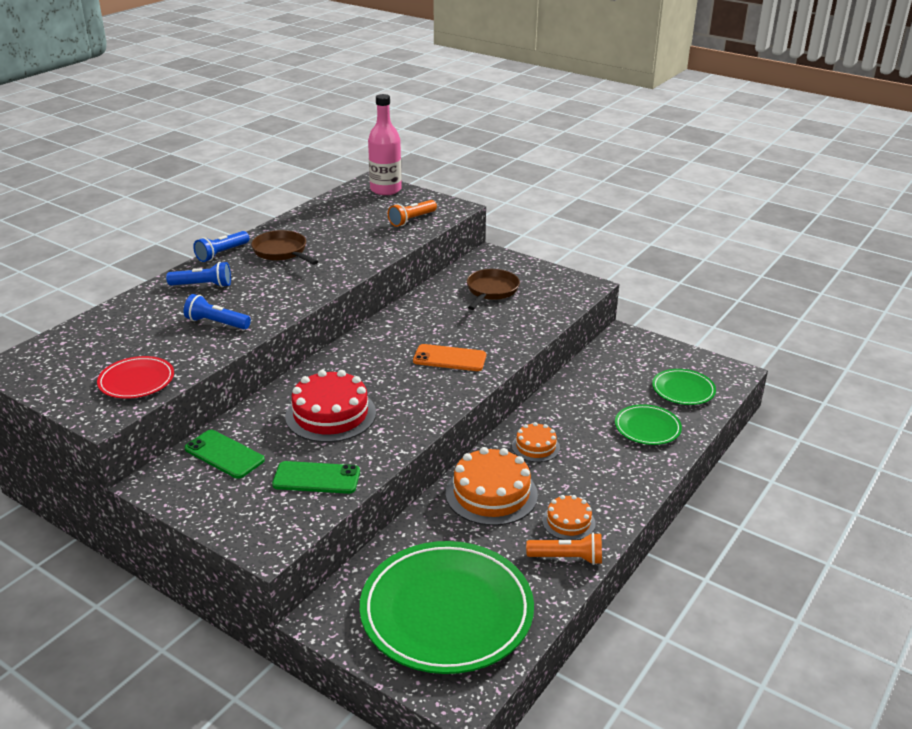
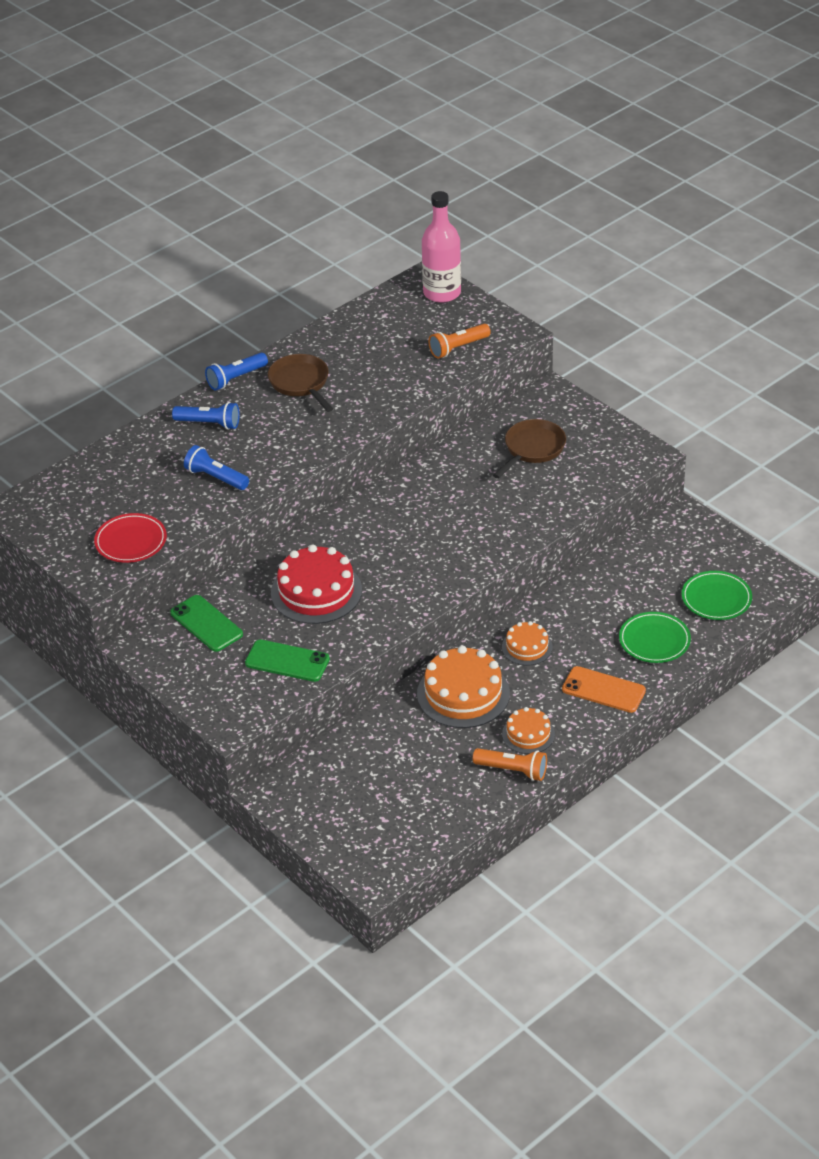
camera: 15 degrees right, 10 degrees up
green plate [360,541,534,674] -> none
orange phone [413,344,486,371] -> orange phone moved to [562,666,646,713]

